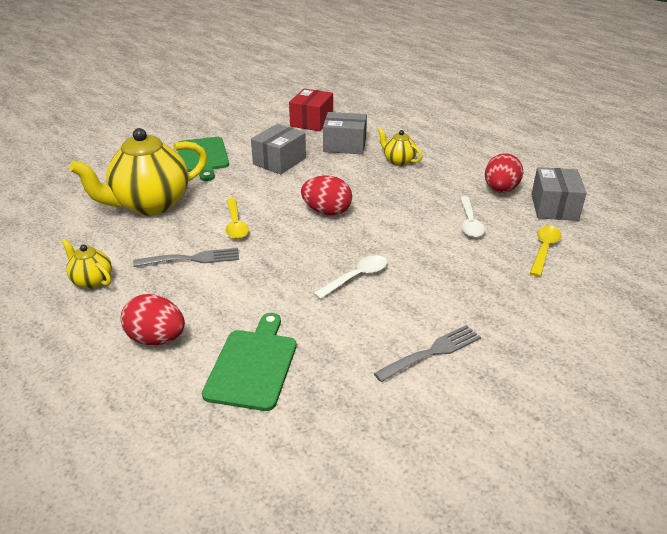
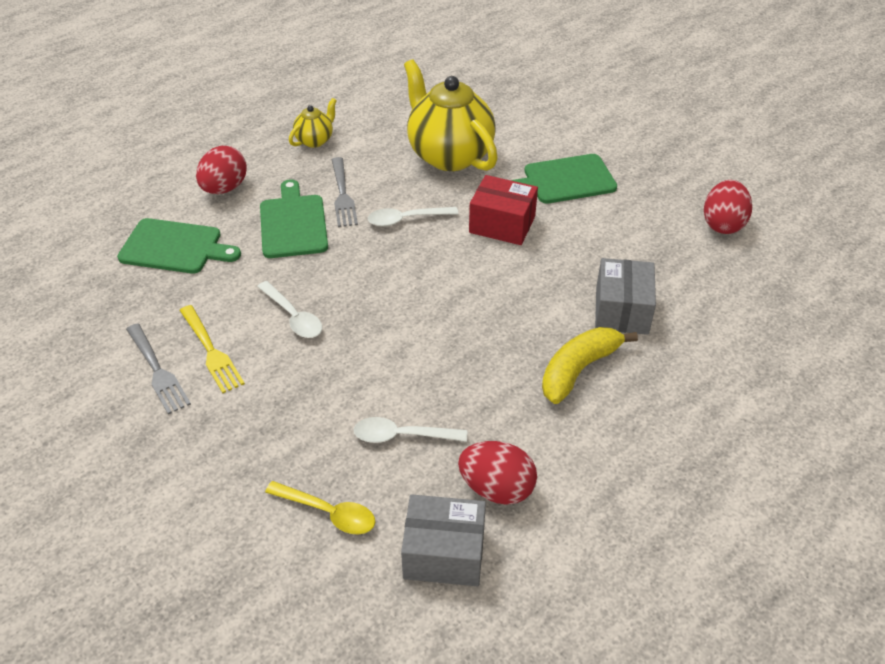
camera: 90 degrees right, 10 degrees up
yellow spoon [226,198,249,239] -> white spoon [368,207,458,227]
grey box [251,124,306,174] -> none
red box [289,88,333,131] -> red box moved to [469,175,538,245]
red egg [301,175,352,216] -> red egg moved to [704,180,752,234]
yellow teapot [378,128,423,166] -> yellow banana [542,327,638,404]
none -> yellow fork [179,305,245,393]
none -> green cutting board [260,179,328,258]

